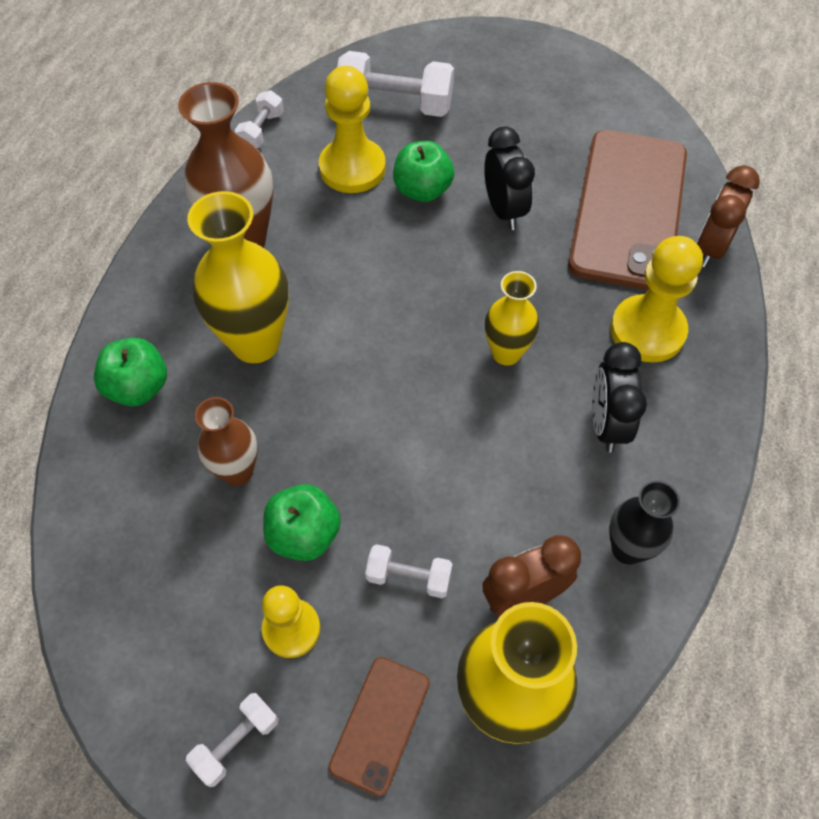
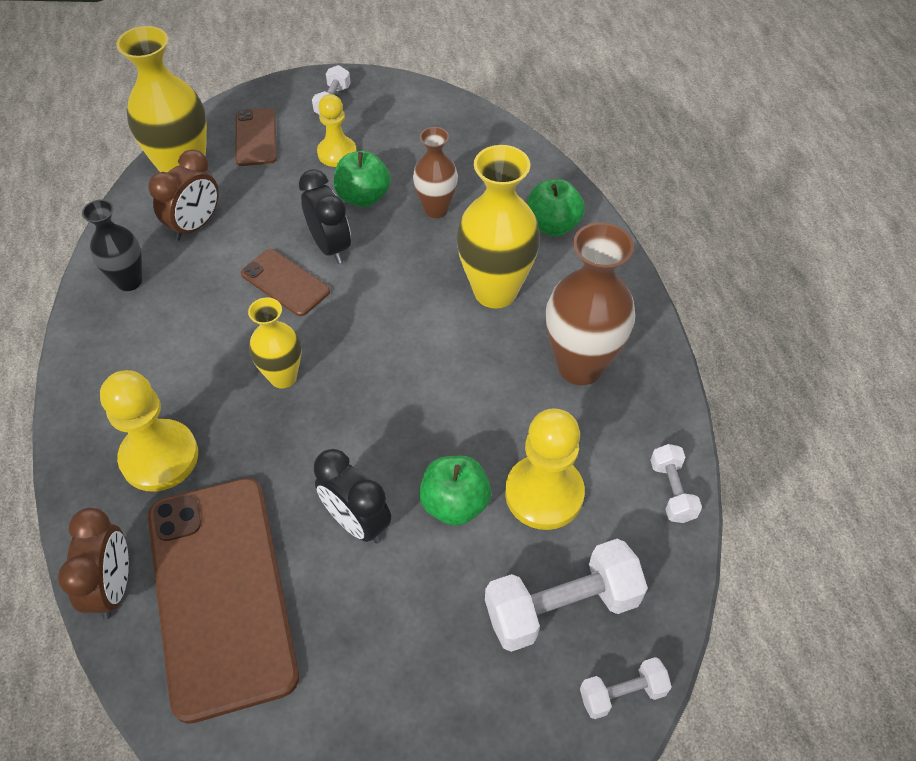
camera: 150 degrees right, 5 degrees down
white dumbbell [365,544,452,598] -> white dumbbell moved to [580,657,672,719]
black clock [592,342,647,453] -> black clock moved to [299,169,351,264]
none -> brown phone [241,249,330,316]

